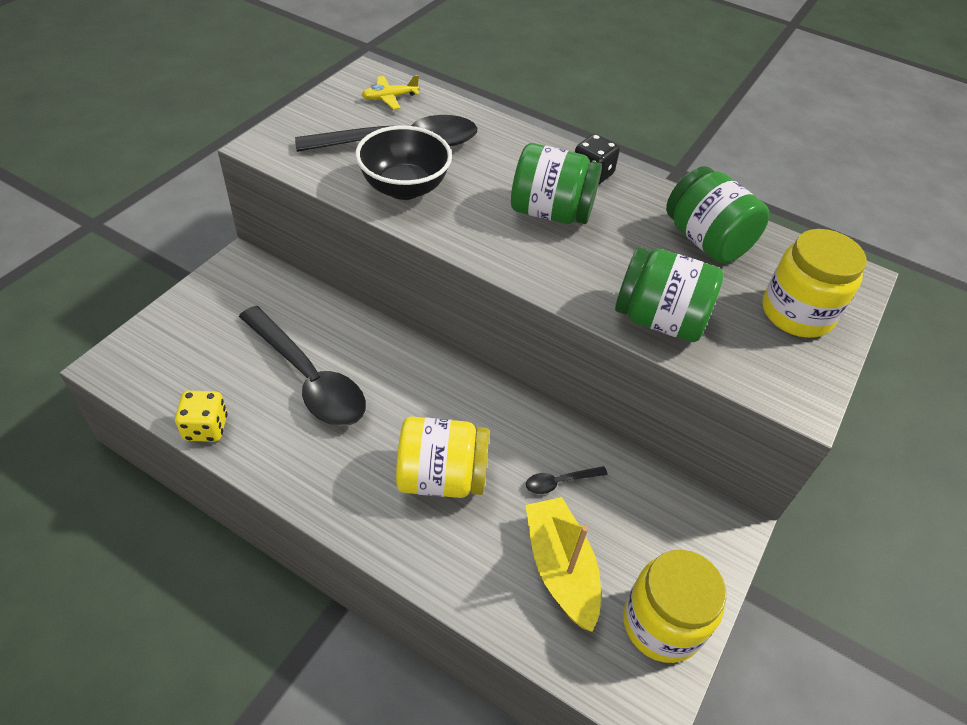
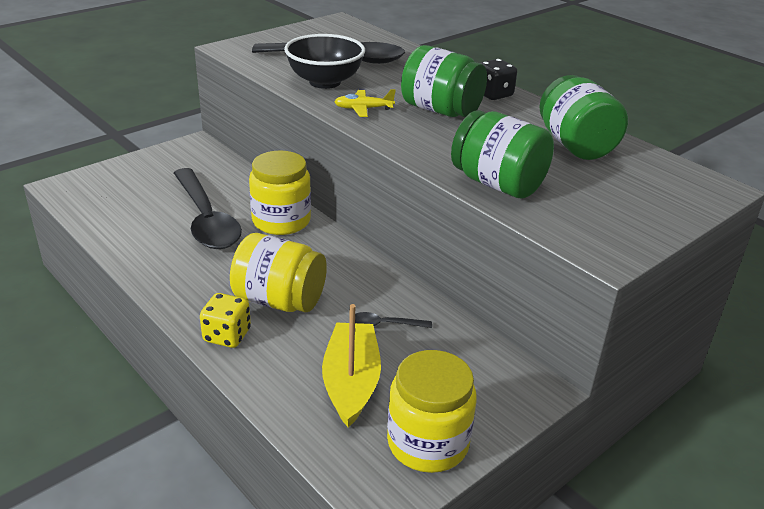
camera: 20 degrees right, 15 degrees down
yellow dice [175,390,228,442] -> yellow dice moved to [200,293,251,348]
yellow plane [362,75,420,110] -> yellow plane moved to [334,89,396,117]
yellow jar [762,229,866,338] -> yellow jar moved to [249,151,311,235]

